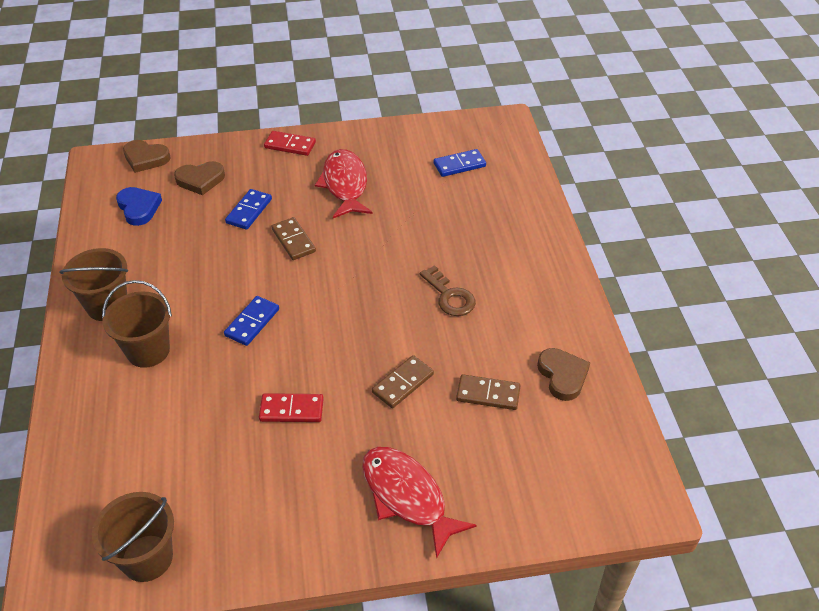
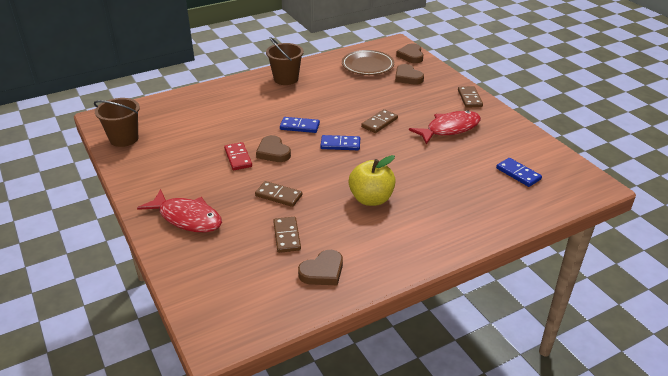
camera: 70 degrees right, 10 degrees down
brown bucket [102,280,172,368] -> none
blue heart [116,187,162,226] -> brown plate [342,50,394,75]
blue domino [225,189,272,230] -> blue domino moved to [320,135,360,150]
red domino [264,131,316,156] -> brown domino [458,86,483,108]
red fish [362,447,477,559] -> red fish turned 90 degrees clockwise [137,189,222,232]
brown key [420,265,476,316] -> yellow apple [349,155,396,206]
none -> brown heart [256,135,291,162]

